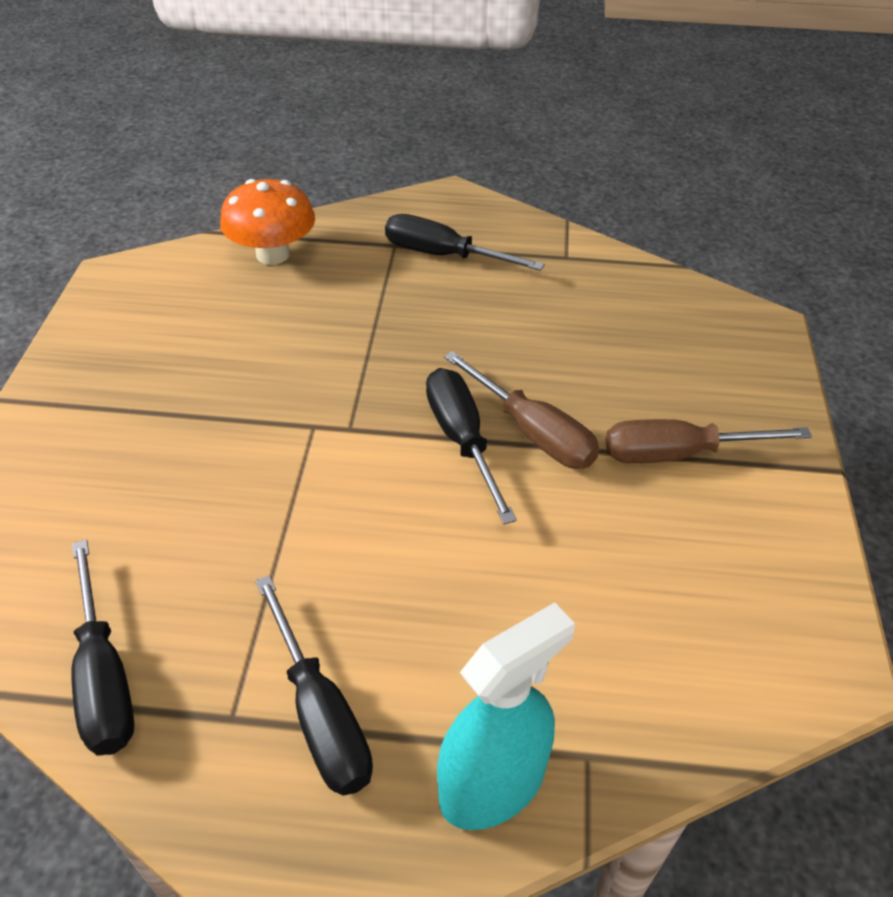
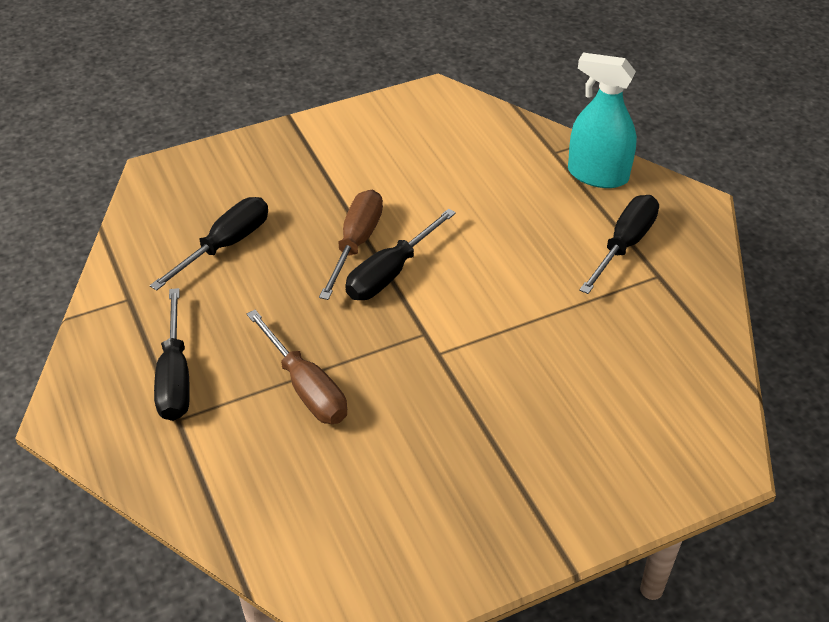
camera: 120 degrees left, 0 degrees up
black screwdriver [71,540,134,755] -> black screwdriver moved to [150,197,268,291]
orange mushroom [220,179,315,265] -> none
brown screwdriver [606,419,812,464] -> brown screwdriver moved to [247,310,347,424]

